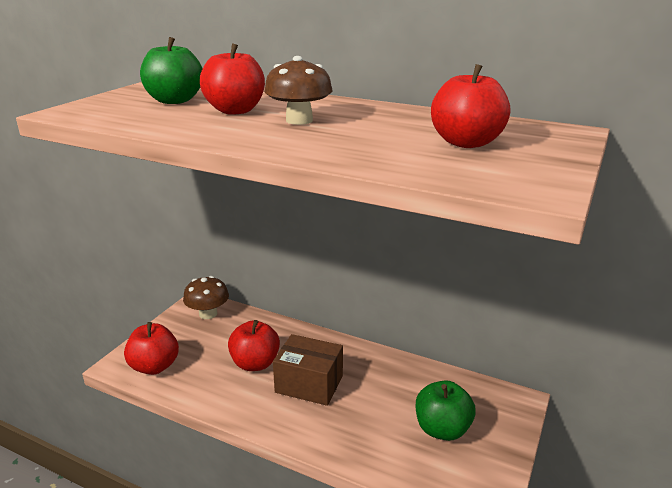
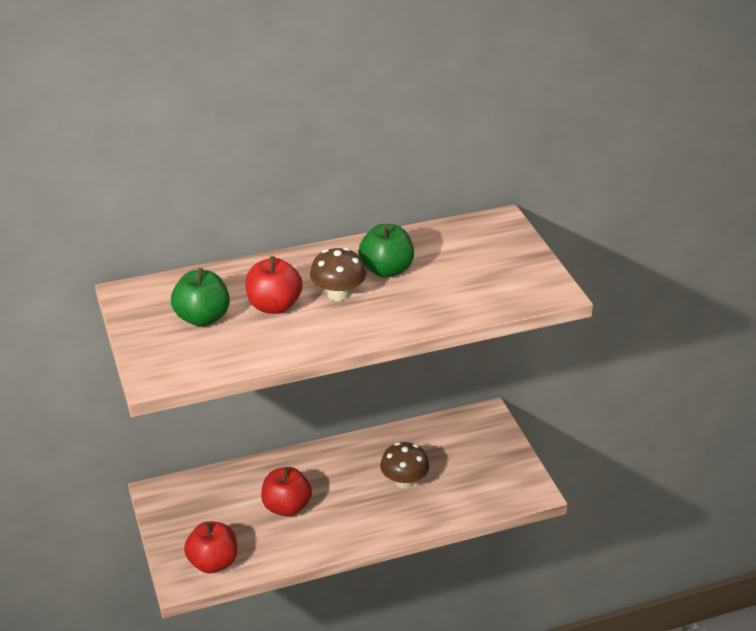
camera: 45 degrees left, 10 degrees up
brown mushroom [183,276,229,319] -> brown mushroom moved to [380,442,429,488]
brown box [273,334,343,406] -> none
green apple [416,380,476,441] -> green apple moved to [359,224,414,278]
red apple [431,64,510,148] -> none

